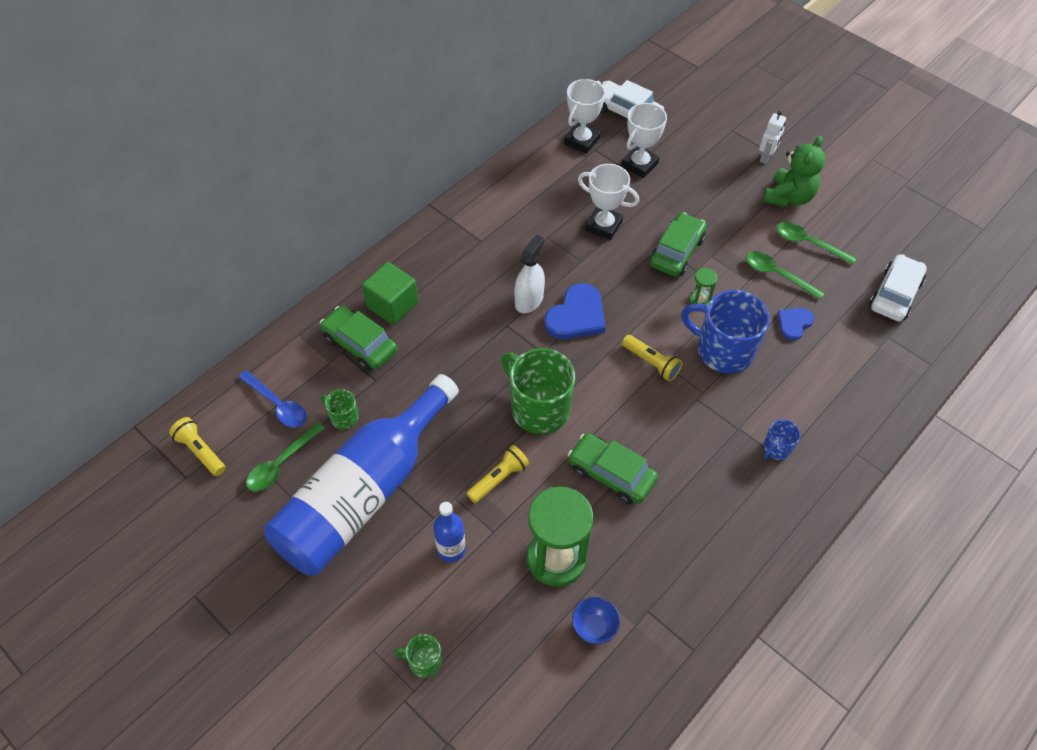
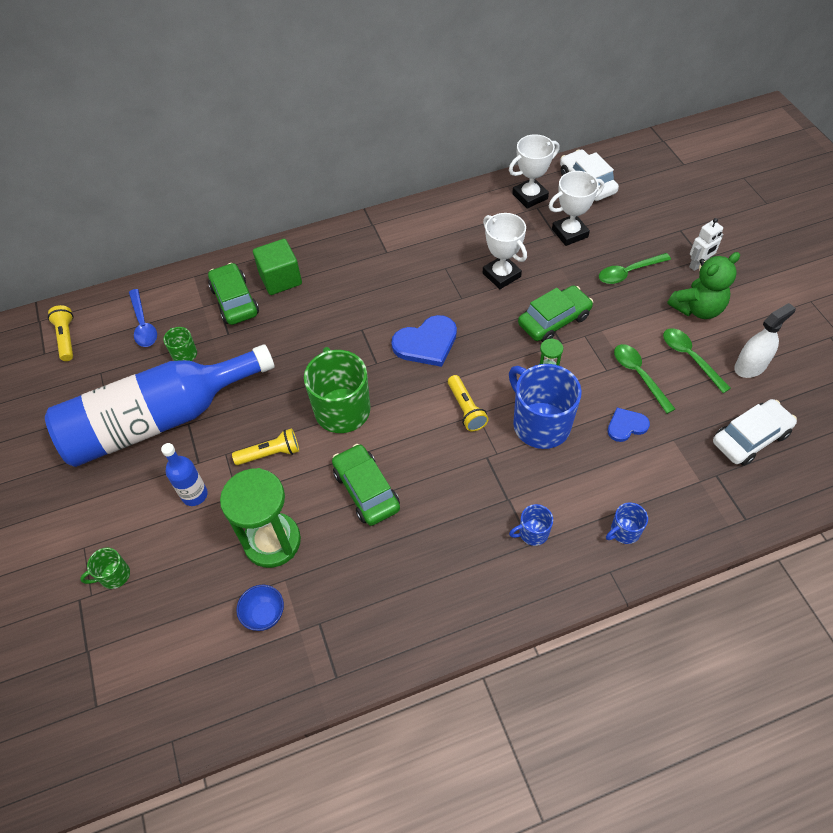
camera: 30 degrees right, 0 degrees up
green spoon [246,422,325,491] -> green spoon moved to [599,253,671,284]
green mug [394,634,442,678] -> green mug turned 60 degrees counterclockwise [80,548,130,589]
white spray bottle [514,234,545,313] -> white spray bottle moved to [734,303,796,378]
none -> blue mug [606,503,648,544]

